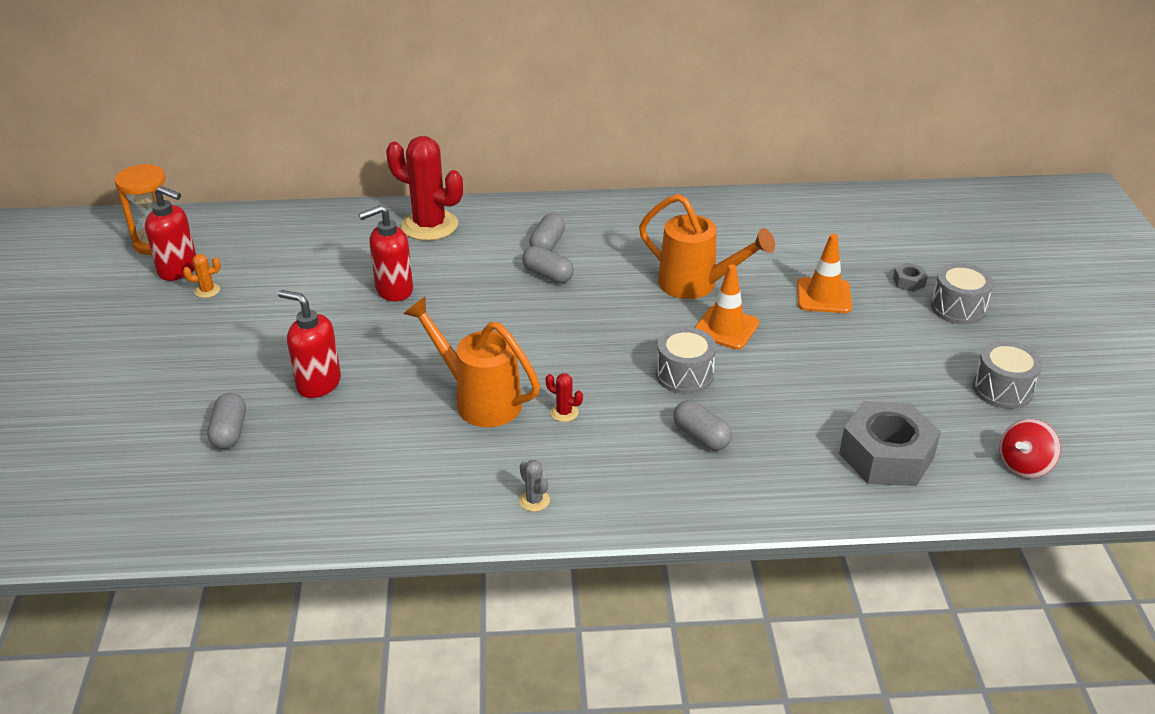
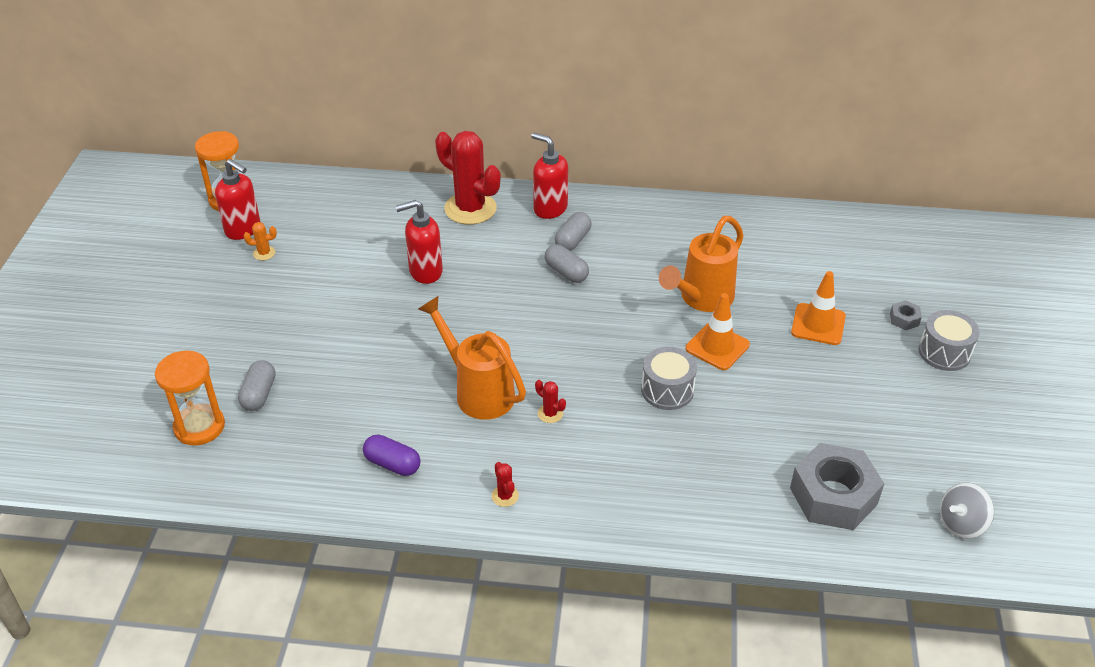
camera: 10 degrees right, 5 degrees up
red soap dispenser [278,290,341,398] -> red soap dispenser moved to [531,133,568,219]
grey cactus [519,460,550,512] -> red cactus [492,462,519,507]
orange watering can [639,194,775,299] -> orange watering can turned 90 degrees clockwise [659,216,744,312]
grey capsule [673,400,732,451] -> none
grey drum [973,341,1043,409] -> none
red spinning top [1000,419,1061,478] -> grey spinning top [940,483,994,539]
none -> orange hourglass [155,351,225,446]
none -> purple capsule [363,435,421,476]

